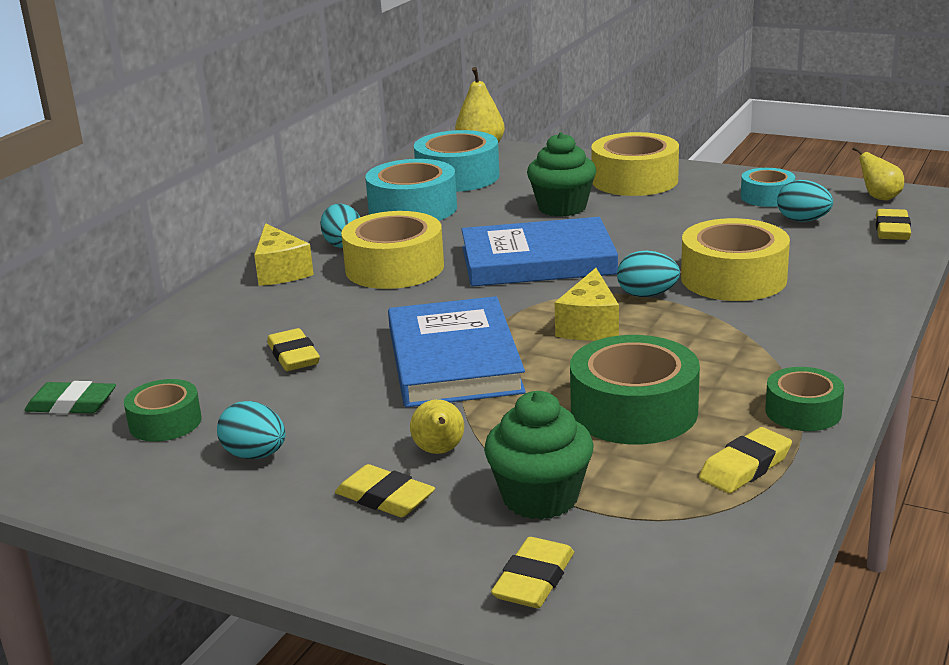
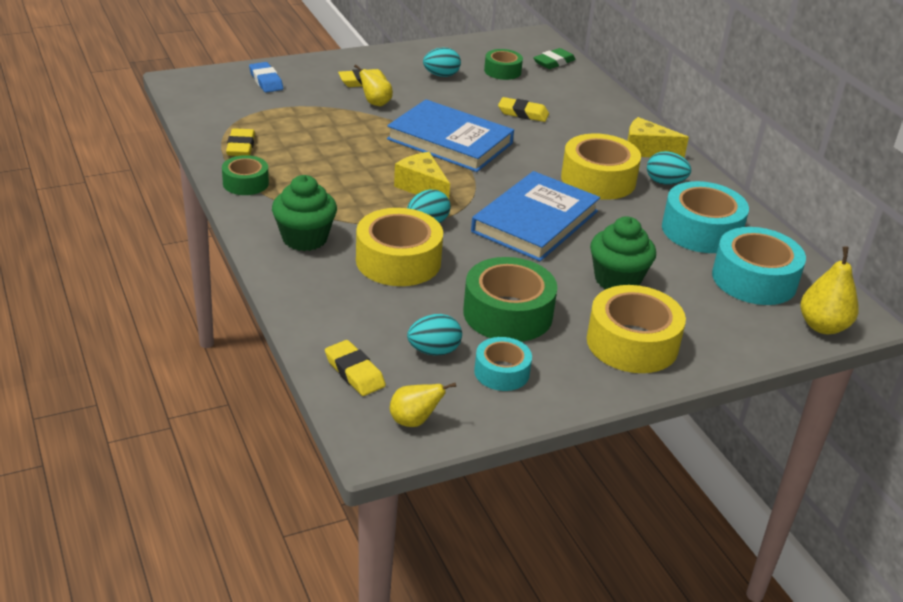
camera: 125 degrees right, 10 degrees up
green cupcake [484,391,593,520] -> green cupcake moved to [272,175,337,251]
yellow eraser [491,537,574,608] -> blue eraser [249,62,283,92]
green tape [570,335,700,445] -> green tape moved to [463,257,557,342]

